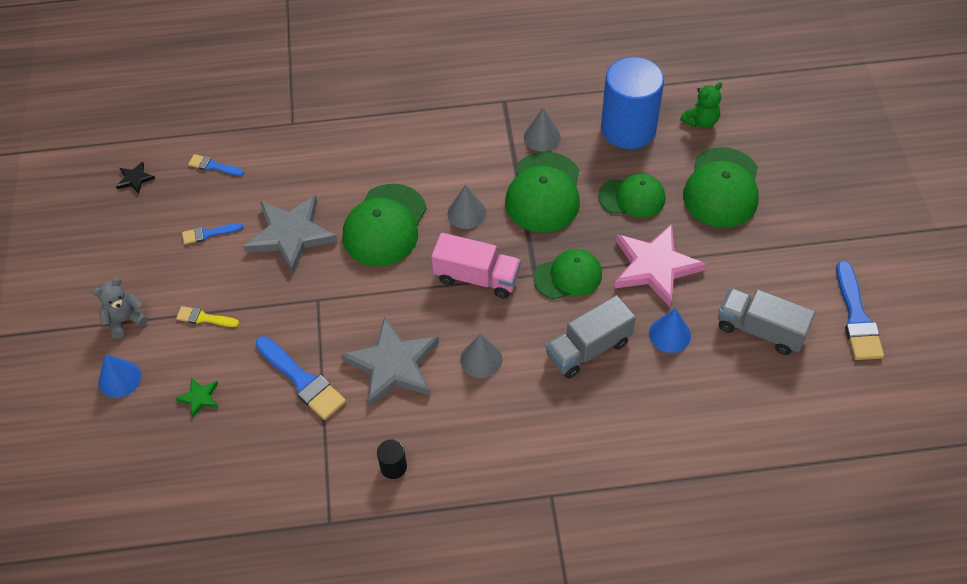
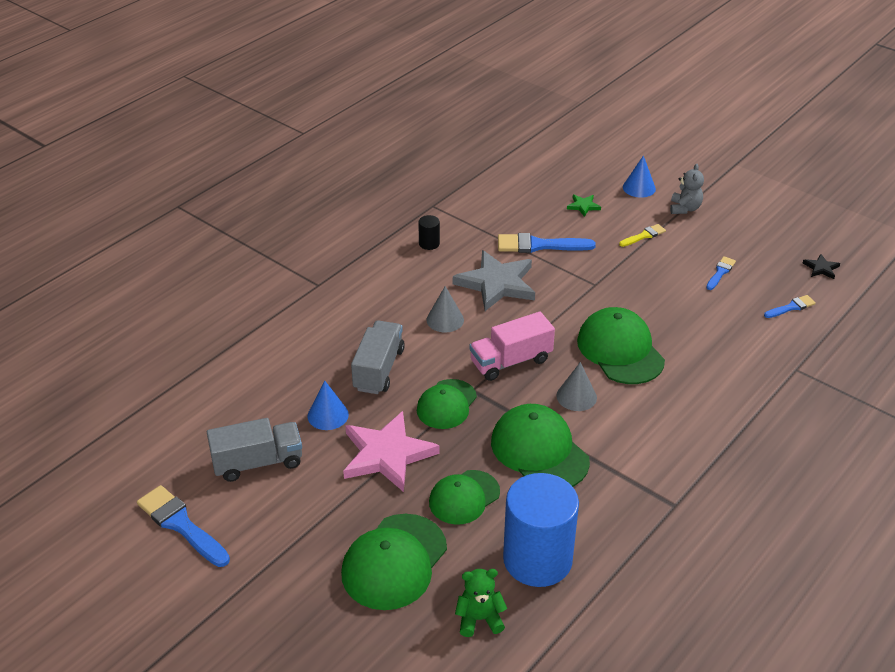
camera: 135 degrees right, 15 degrees down
grey star [243,195,338,274] -> none
grey cone [524,108,561,152] -> none
green teddy bear [680,82,722,128] -> green teddy bear turned 75 degrees clockwise [455,569,507,637]
green cap [683,147,759,228] -> green cap turned 120 degrees counterclockwise [341,514,447,610]

